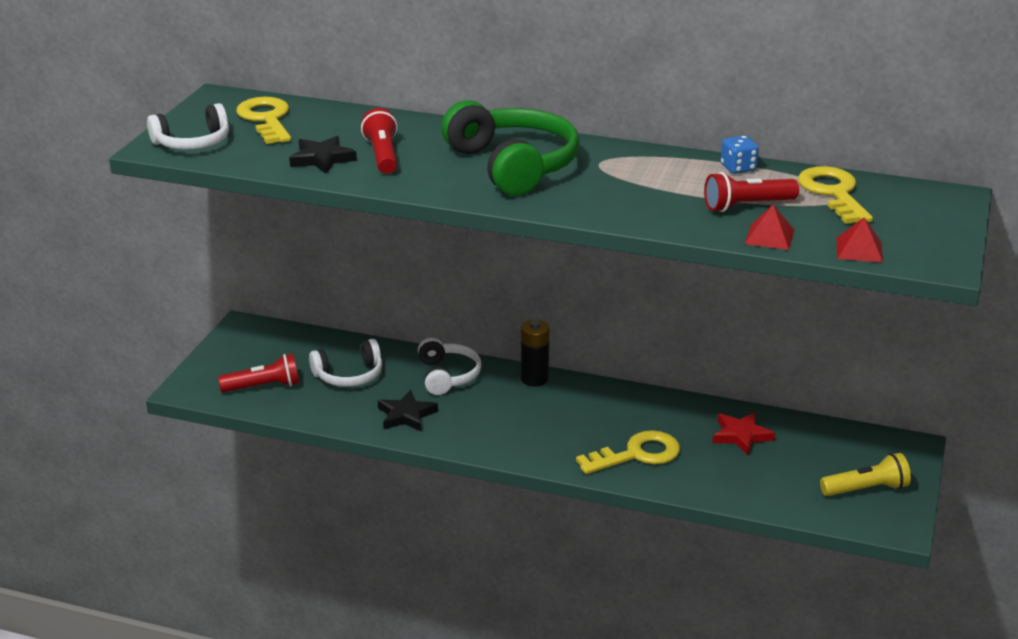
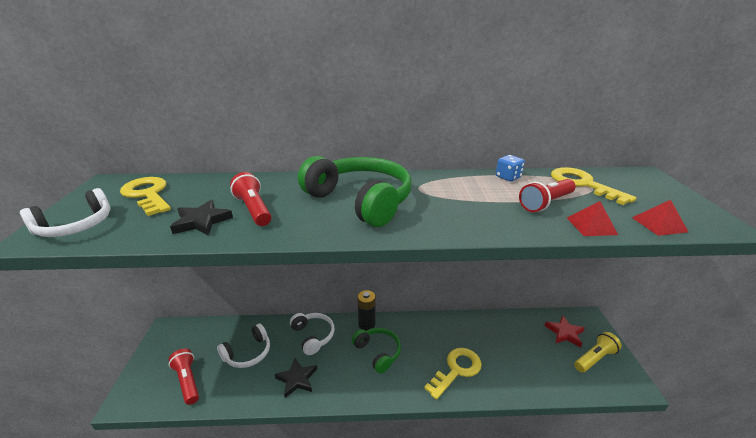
camera: 20 degrees left, 0 degrees up
red flashlight [218,354,299,392] -> red flashlight turned 90 degrees counterclockwise [169,349,199,405]
red star [713,412,775,455] -> red star moved to [544,315,585,348]
none -> green headphones [352,328,401,374]

